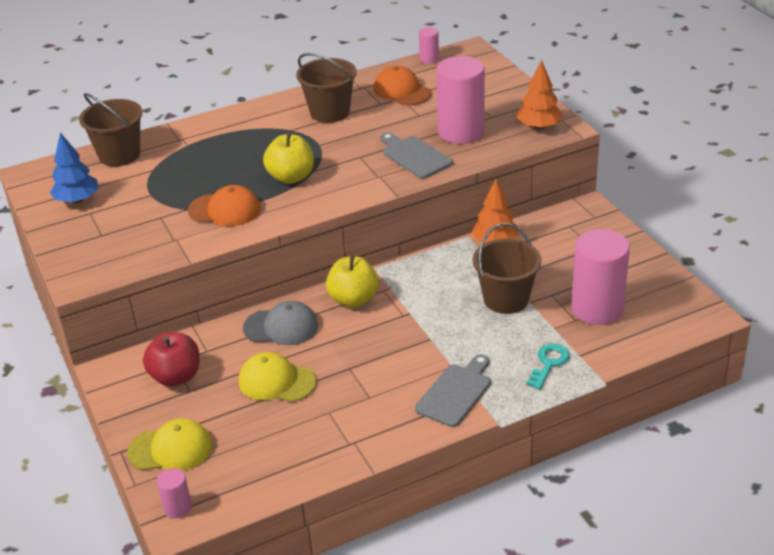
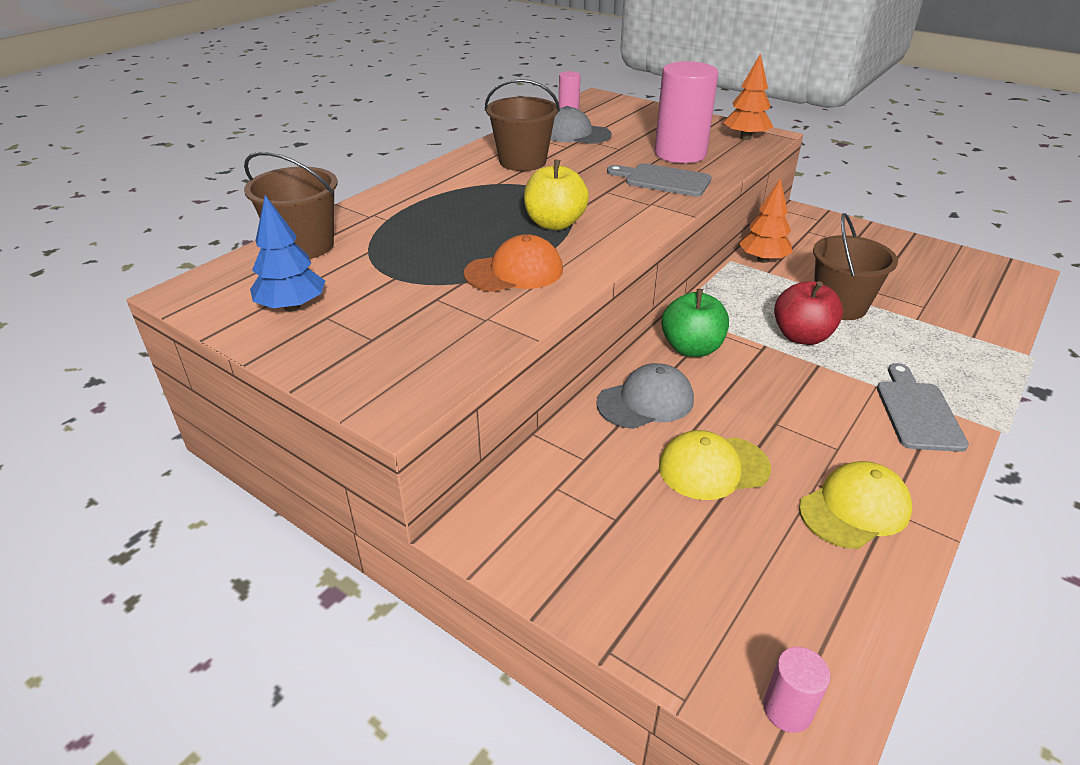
camera: 30 degrees left, 0 degrees up
yellow cap [127,419,212,471] -> yellow cap moved to [799,461,912,549]
red apple [143,332,200,387] -> red apple moved to [774,281,843,345]
yellow apple [326,255,379,308] -> green apple [661,289,729,357]
orange cap [374,66,431,105] -> grey cap [550,106,612,144]
turquoise key [526,344,570,390] -> none
pink cylinder [571,229,630,325] -> none

